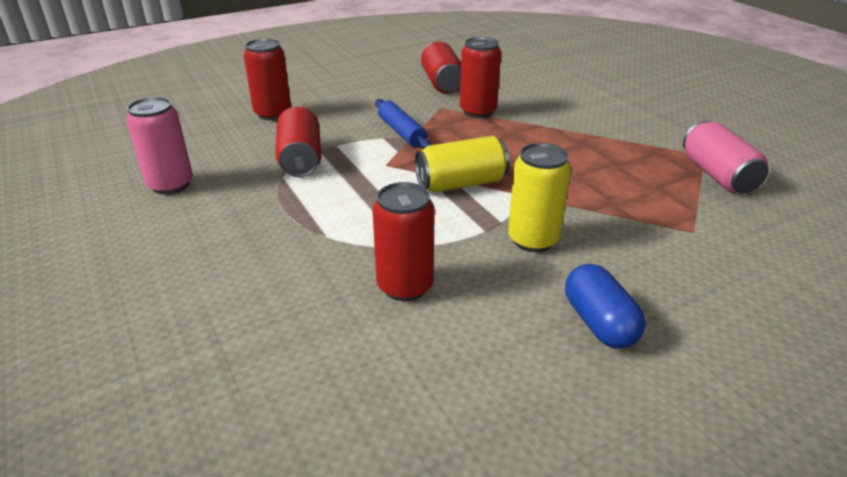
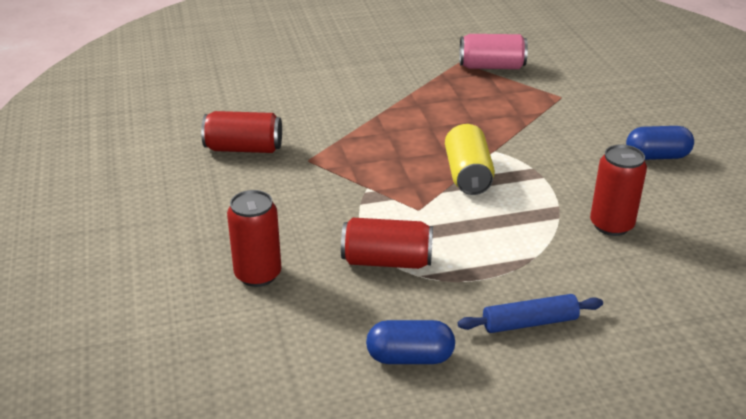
camera: 75 degrees left, 0 degrees up
pink can [126,97,193,194] -> blue capsule [366,320,455,364]
blue rolling pin [375,99,432,149] -> blue rolling pin moved to [458,294,603,333]
red can [460,37,501,118] -> none
yellow can [508,143,571,252] -> none

